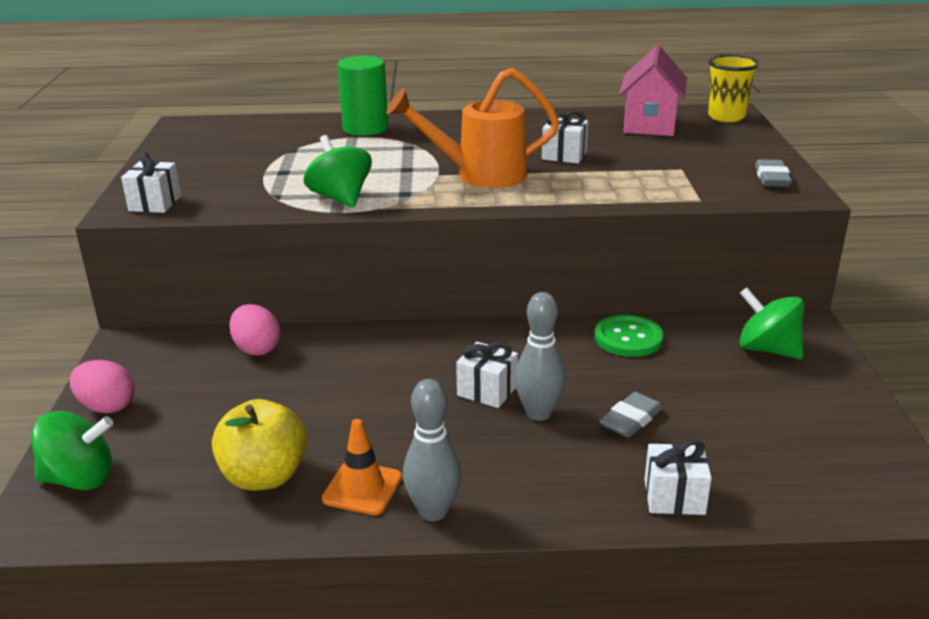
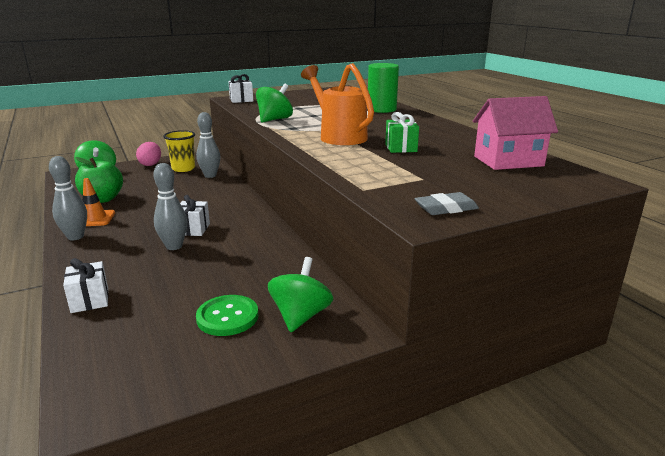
camera: 65 degrees right, 5 degrees down
yellow apple [212,399,307,491] -> green apple [75,157,123,203]
pink egg [229,304,281,355] -> grey bowling pin [196,112,220,178]
white gift [542,111,588,164] -> green gift [385,112,419,153]
green button [595,315,664,357] -> green button moved to [196,295,259,336]
grey eraser [599,392,663,438] -> none
yellow cup [708,55,759,122] -> yellow cup moved to [163,130,195,172]

